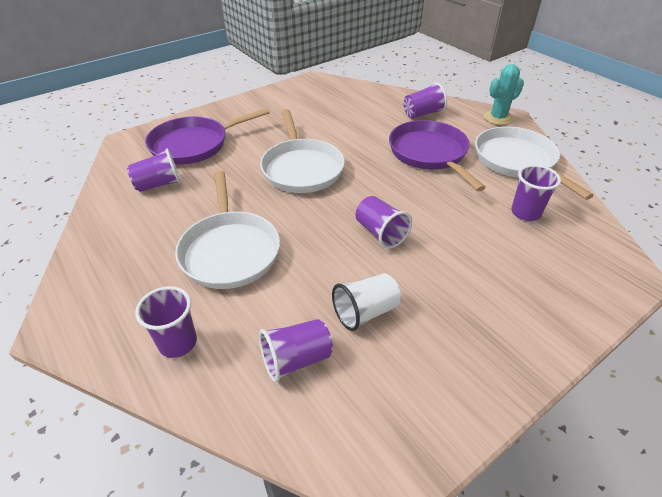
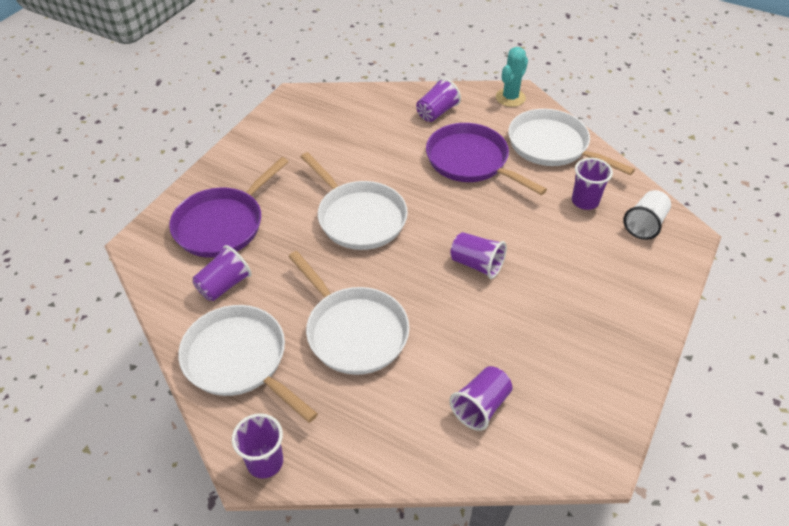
camera: 25 degrees left, 5 degrees up
purple cup [135,286,197,358] -> purple cup moved to [232,413,283,479]
white cup [332,273,401,331] -> white cup moved to [623,190,671,240]
none -> white pan [178,305,318,423]

